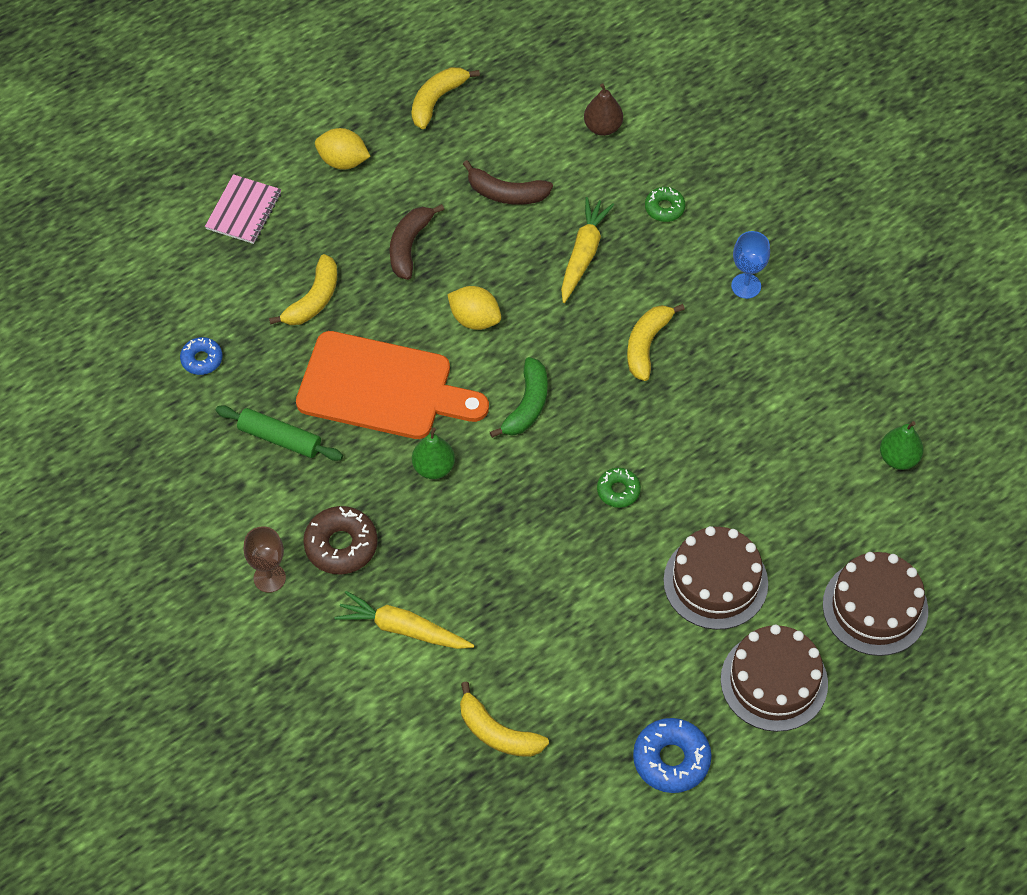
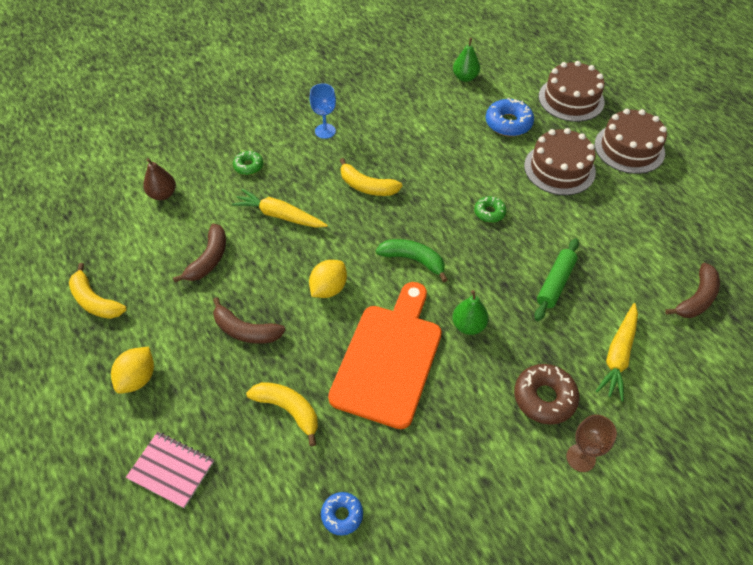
camera: 85 degrees left, 5 degrees down
green rolling pin [216,405,343,461] -> green rolling pin moved to [534,238,579,321]
yellow banana [460,681,549,757] -> brown banana [665,263,720,318]
blue donut [633,718,712,793] -> blue donut moved to [486,98,534,136]

